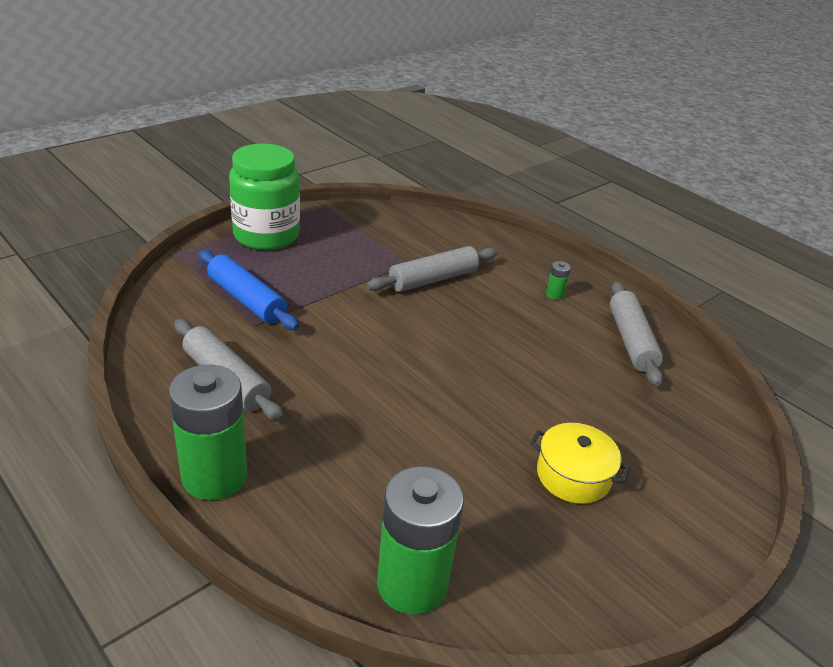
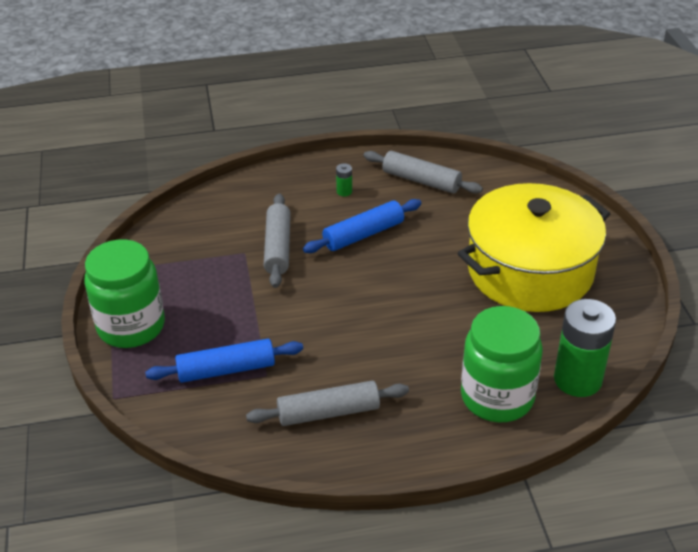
camera: 55 degrees left, 5 degrees up
green battery [168,365,247,500] -> none
yellow pot [530,423,631,504] -> yellow pot [457,183,610,312], size x2.37
none -> blue rolling pin [303,199,422,253]
none -> green jar [461,306,543,422]

